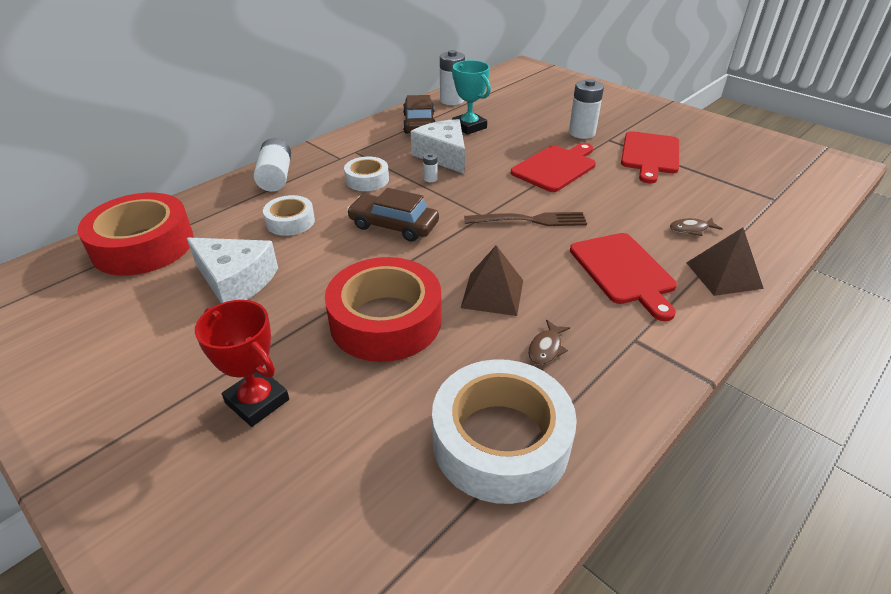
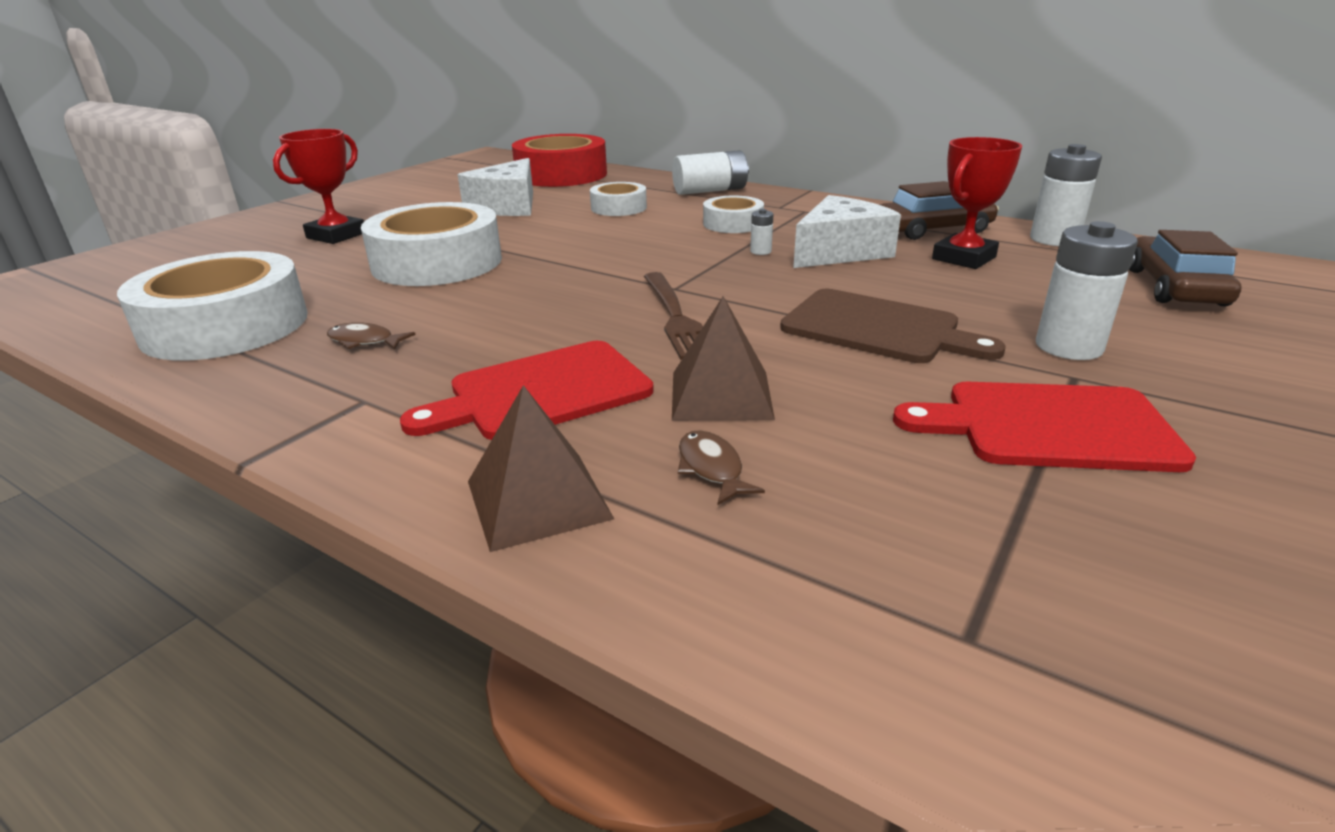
camera: 80 degrees right, 10 degrees down
red tape [325,257,442,362] -> white tape [361,202,502,286]
brown car [347,188,439,242] -> brown car moved to [1129,230,1242,306]
turquoise trophy [452,60,491,135] -> red trophy [932,137,1022,269]
brown pyramid [461,245,523,316] -> brown pyramid moved to [672,296,775,421]
red cutting board [511,143,596,192] -> brown cutting board [780,289,1006,363]

